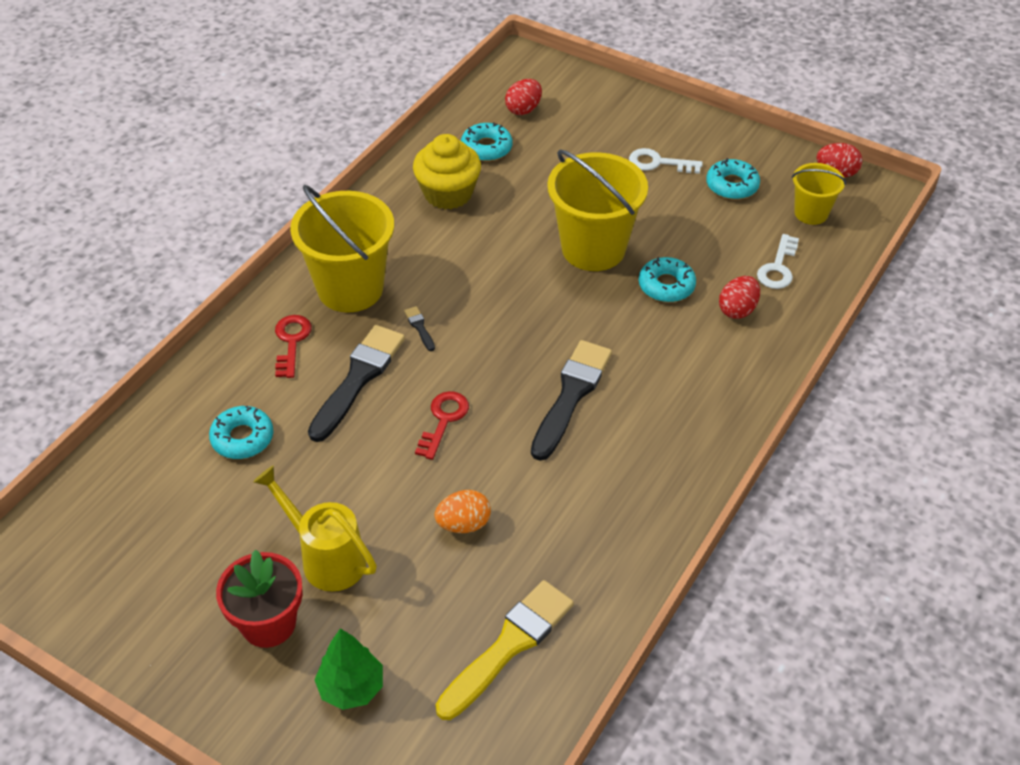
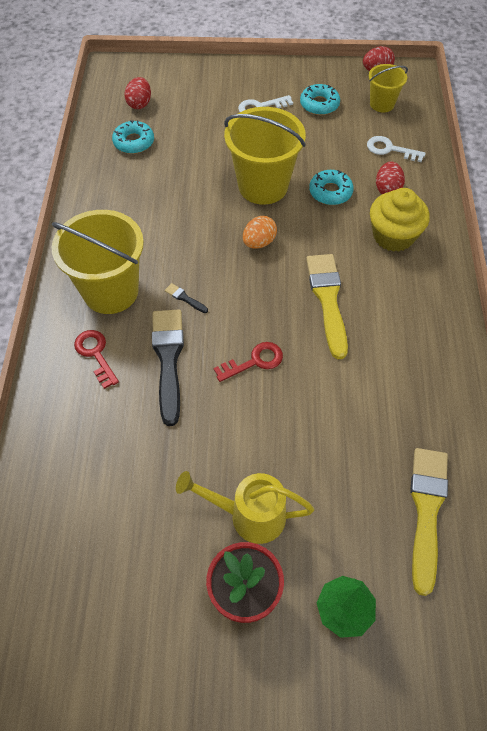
camera: 30 degrees left, 10 degrees up
turquoise donut [209,406,273,459] -> none
yellow cupcake [413,134,481,209] -> yellow cupcake moved to [370,188,430,252]
red key [415,391,469,460] -> red key turned 75 degrees clockwise [214,342,283,382]
orange egg [434,490,491,533] -> orange egg moved to [243,216,277,249]
black brush [531,340,612,461] -> yellow brush [306,254,348,359]
white key [757,234,799,289] -> white key turned 120 degrees clockwise [367,136,426,162]

